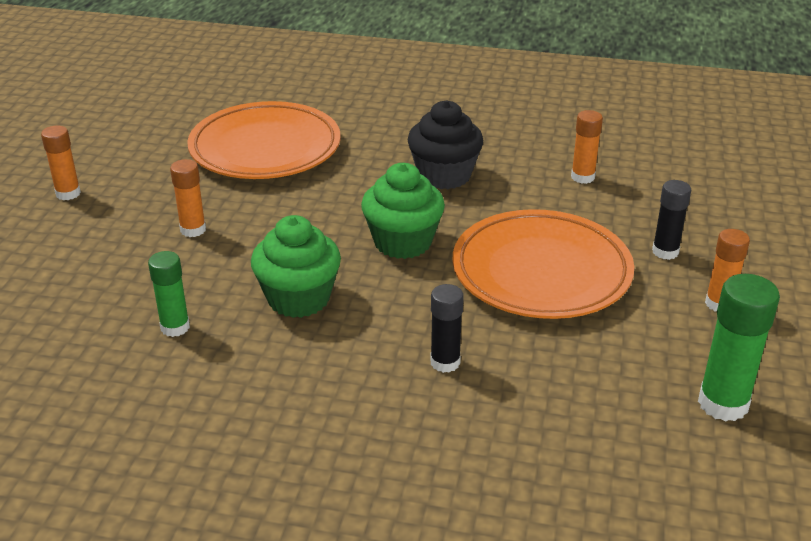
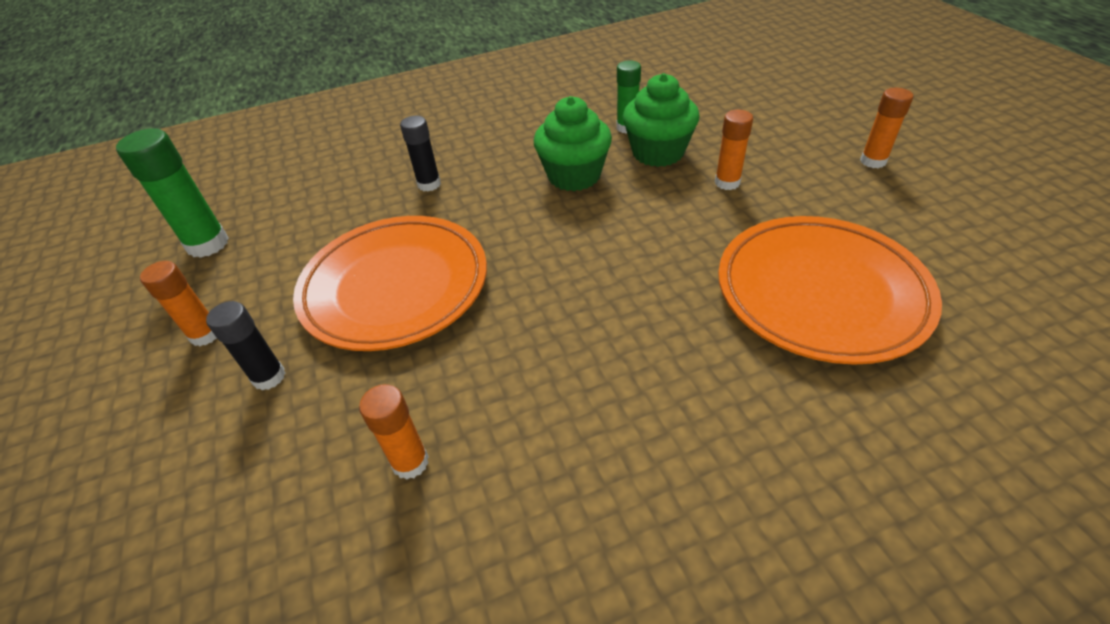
camera: 150 degrees right, 10 degrees up
green cupcake [361,163,445,259] -> green cupcake moved to [623,73,700,167]
black cupcake [407,100,483,189] -> none

